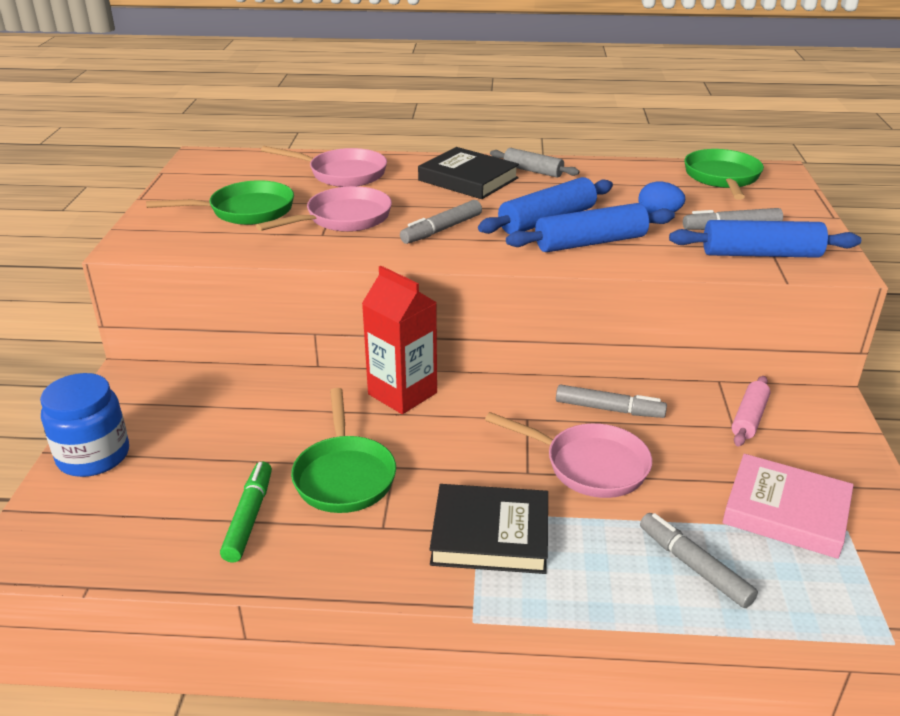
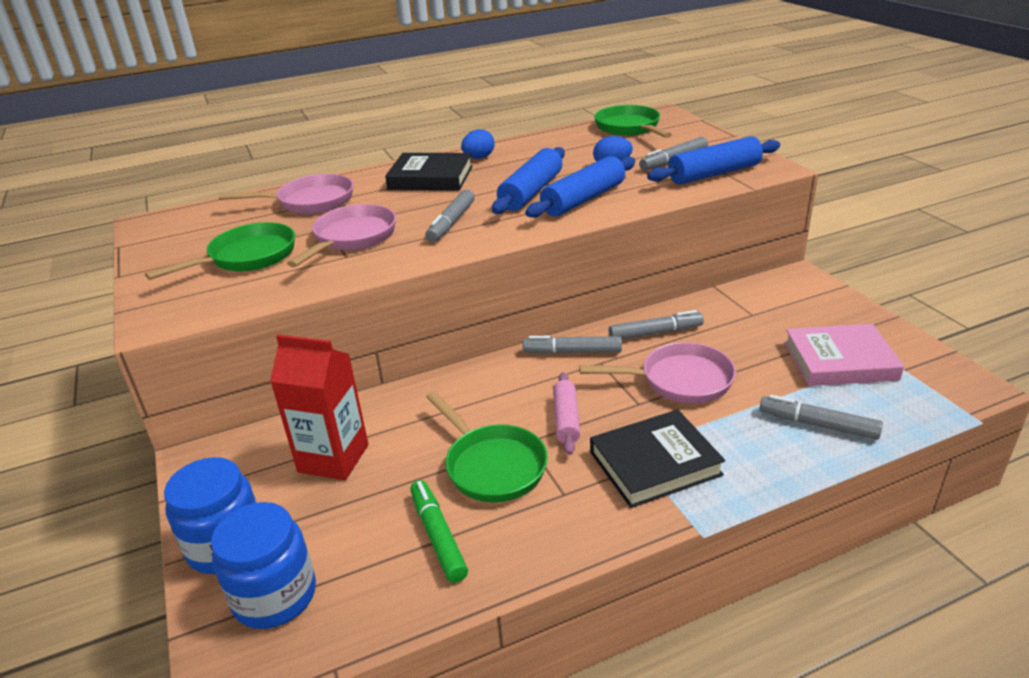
camera: 25 degrees left, 0 degrees up
red carton [362,266,437,414] -> red carton moved to [270,335,368,480]
grey rolling pin [490,148,580,178] -> blue egg [461,129,495,159]
pink rolling pin [732,376,771,447] -> pink rolling pin moved to [553,372,580,455]
none -> blue jar [211,502,316,629]
none -> grey marker [523,336,622,354]

